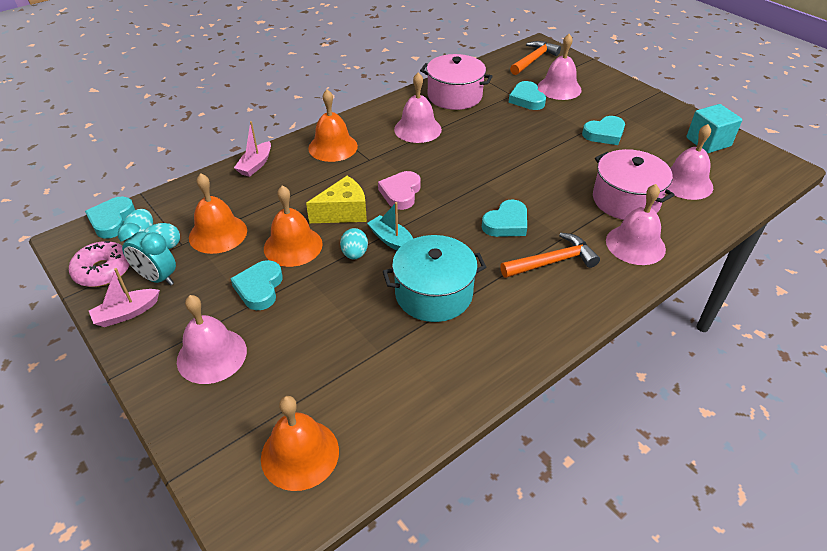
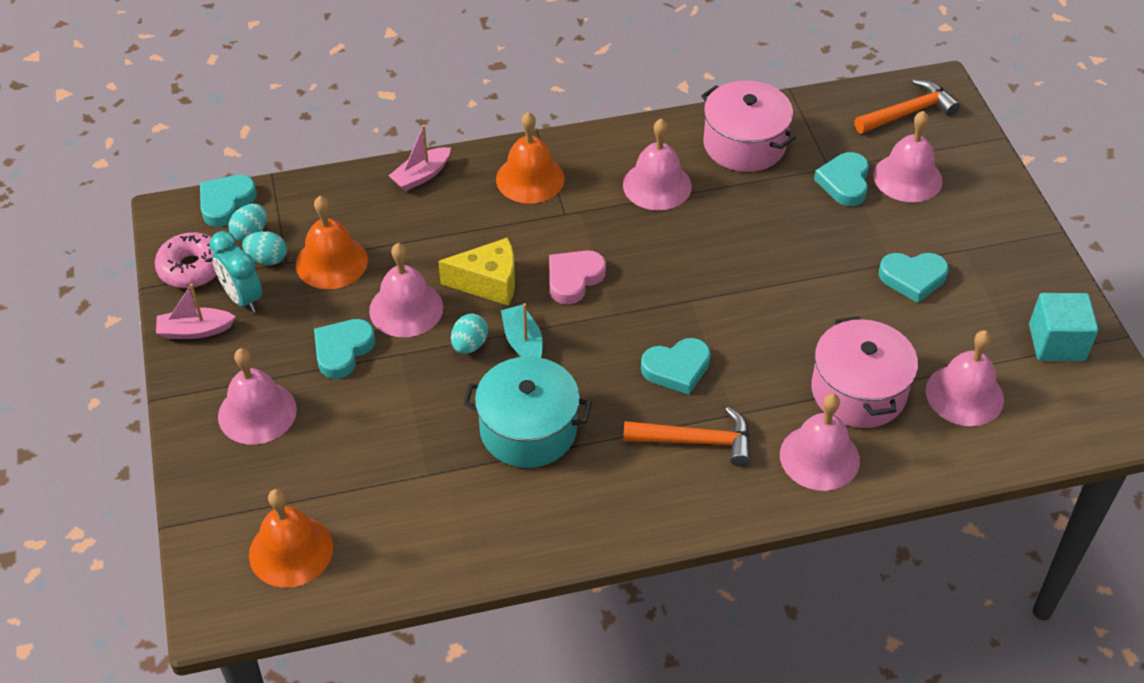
camera: 25 degrees right, 5 degrees up
orange bell [264,185,323,267] -> pink bell [369,243,443,337]

